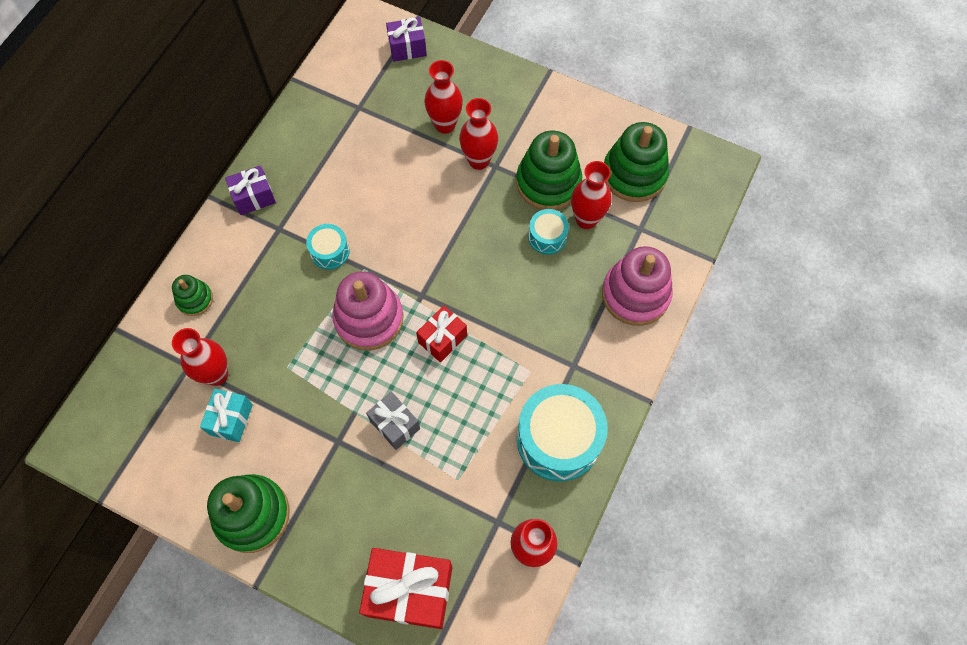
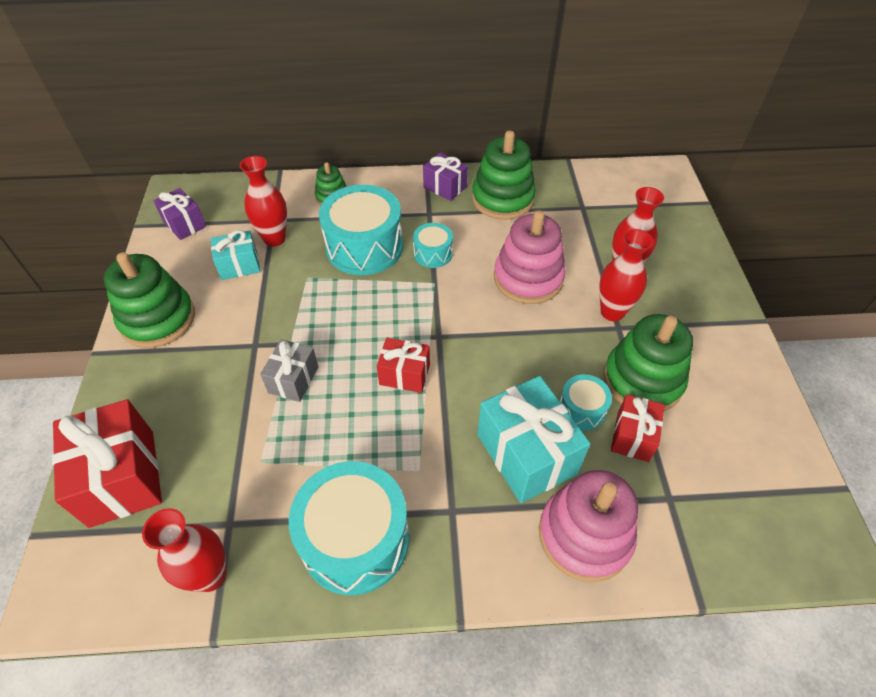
camera: 60 degrees right, 15 degrees down
pink stacking toy [332,271,404,350] -> pink stacking toy moved to [494,210,566,304]
purple gift [386,17,427,62] -> purple gift moved to [153,188,206,240]
red vase [571,161,612,229] -> red gift [611,394,665,462]
green stacking toy [604,122,669,202] -> green stacking toy moved to [472,131,536,220]
none -> turquoise drum [319,185,403,275]
none -> turquoise gift [477,376,590,503]

